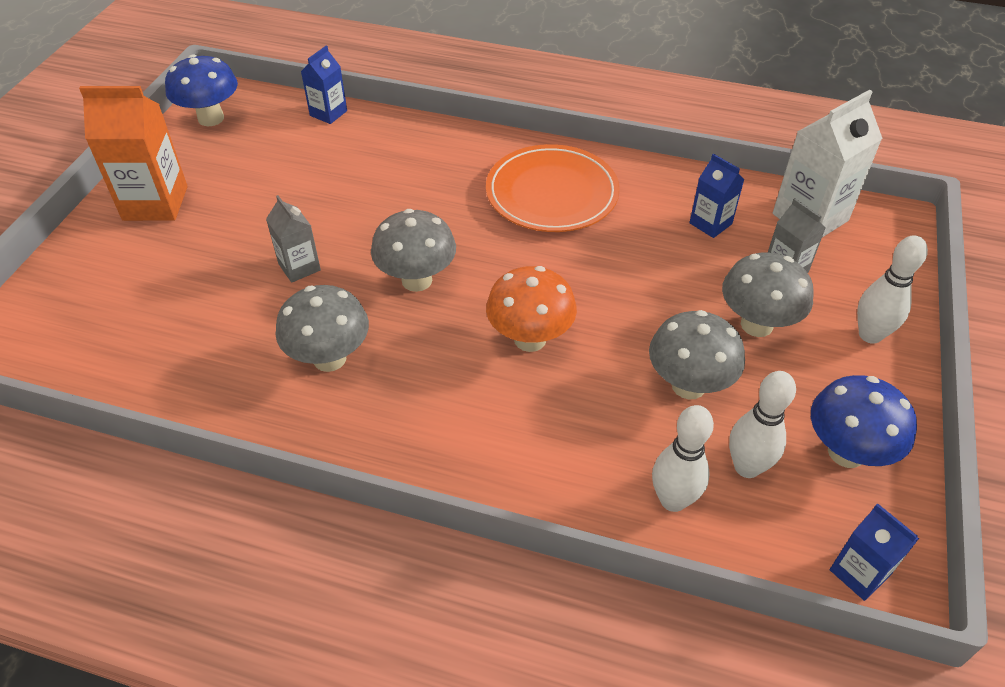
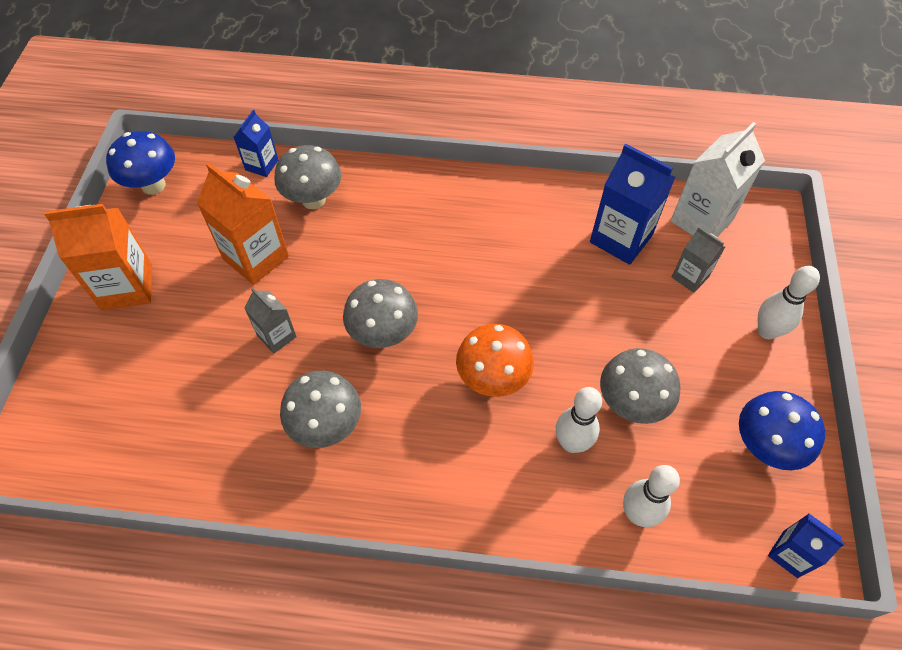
camera: 10 degrees left, 10 degrees up
orange plate [486,144,620,232] -> none
blue carton [689,154,745,238] -> blue carton [590,143,675,265], size x1.76
grey mushroom [722,252,814,337] -> grey mushroom moved to [274,145,342,209]
white bowling pin [729,371,796,478] -> white bowling pin moved to [556,387,602,453]
none -> orange carton [197,163,289,285]

